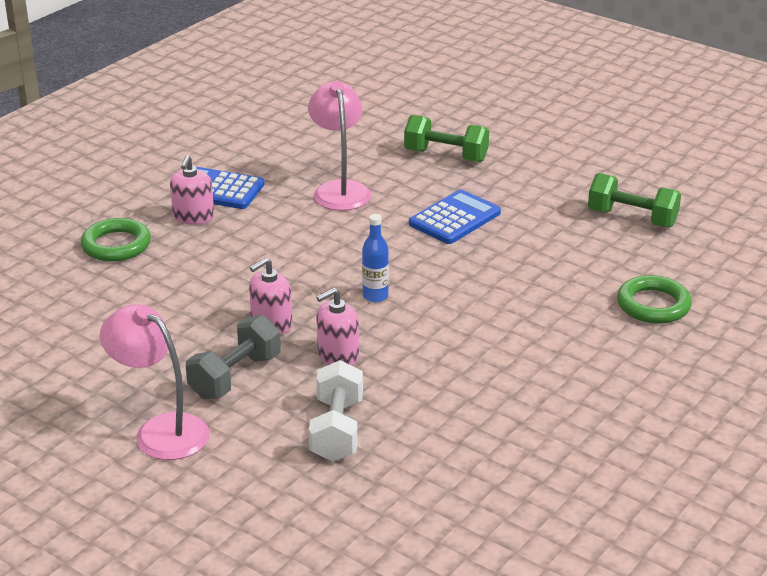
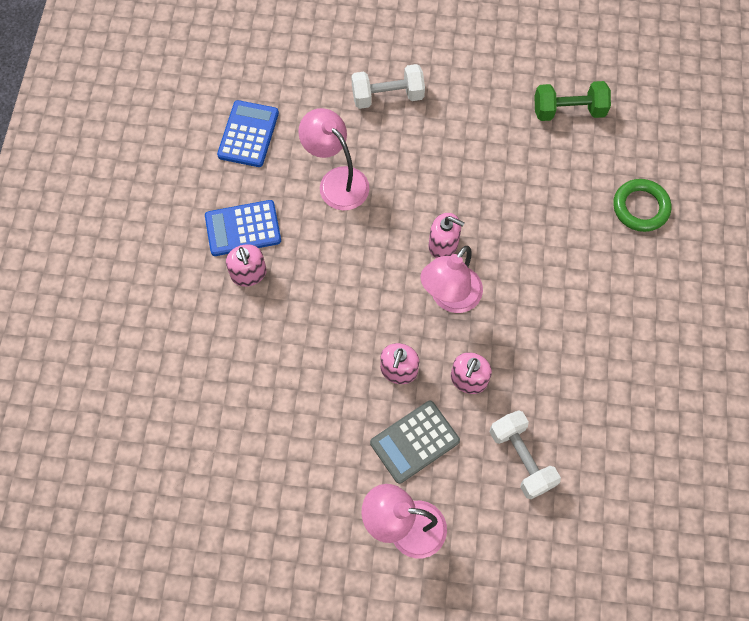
camera: 30 degrees left, 35 degrees up
green ring [80,218,151,262] -> none
grey dumbbell [186,315,281,399] -> grey calculator [370,401,460,484]
blue bottle [362,214,389,302] -> pink lamp [421,246,483,313]
green dumbbell [404,115,489,162] -> white dumbbell [351,64,425,109]
blue calculator [409,190,501,244] -> blue calculator moved to [217,100,279,167]
none -> pink soap dispenser [428,213,465,258]

